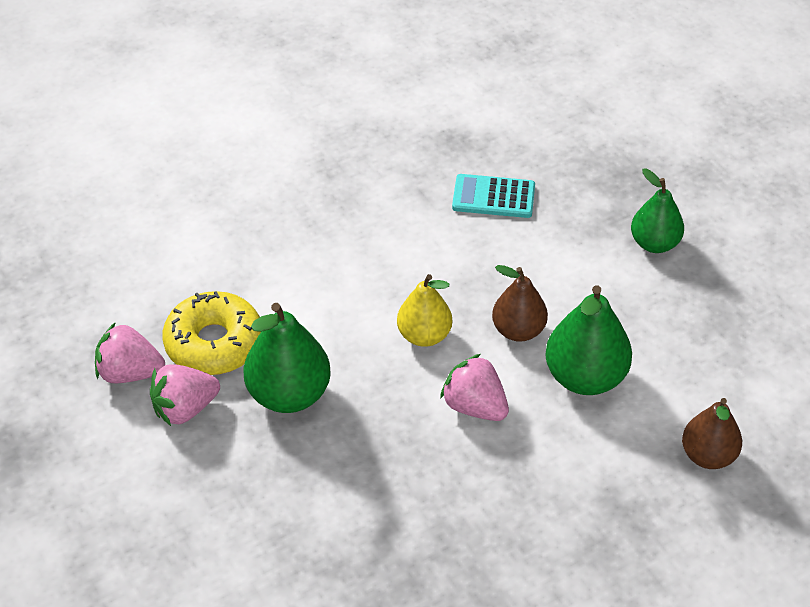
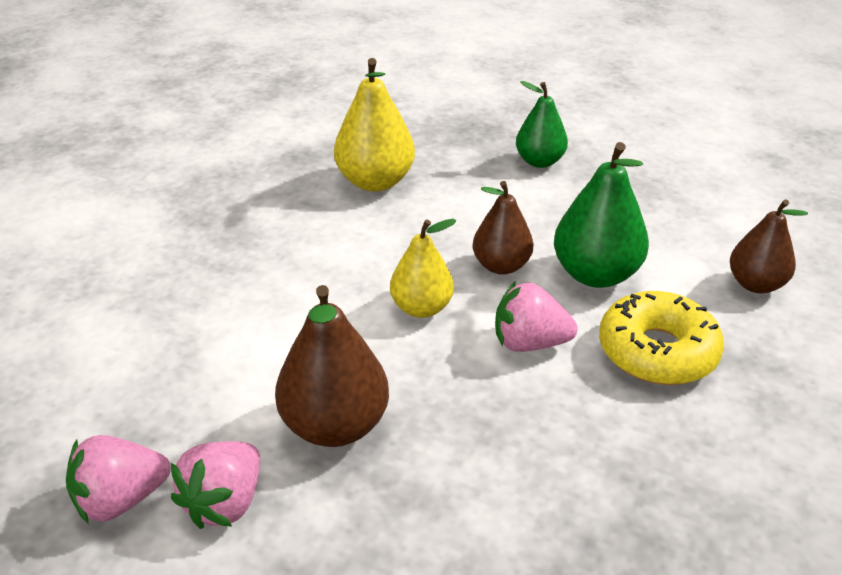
camera: 35 degrees left, 10 degrees down
yellow donut [162,291,261,375] -> yellow donut moved to [599,291,724,385]
green pear [244,303,331,413] -> brown pear [275,285,389,447]
turquoise calculator [452,174,535,218] -> yellow pear [334,58,415,192]

